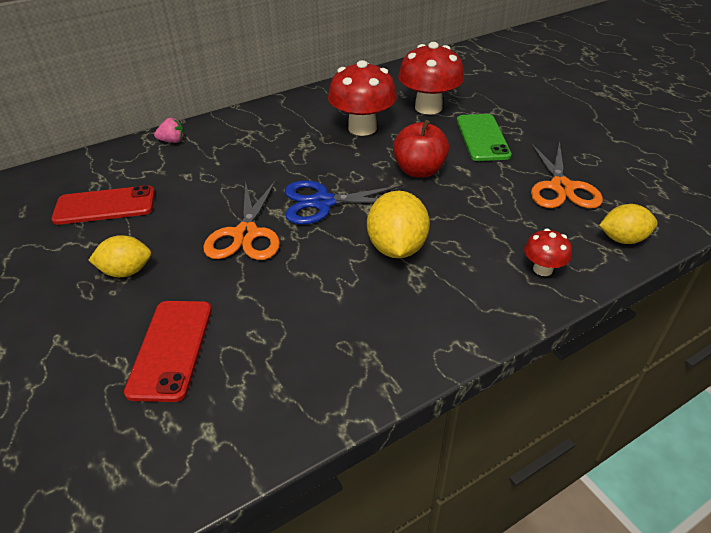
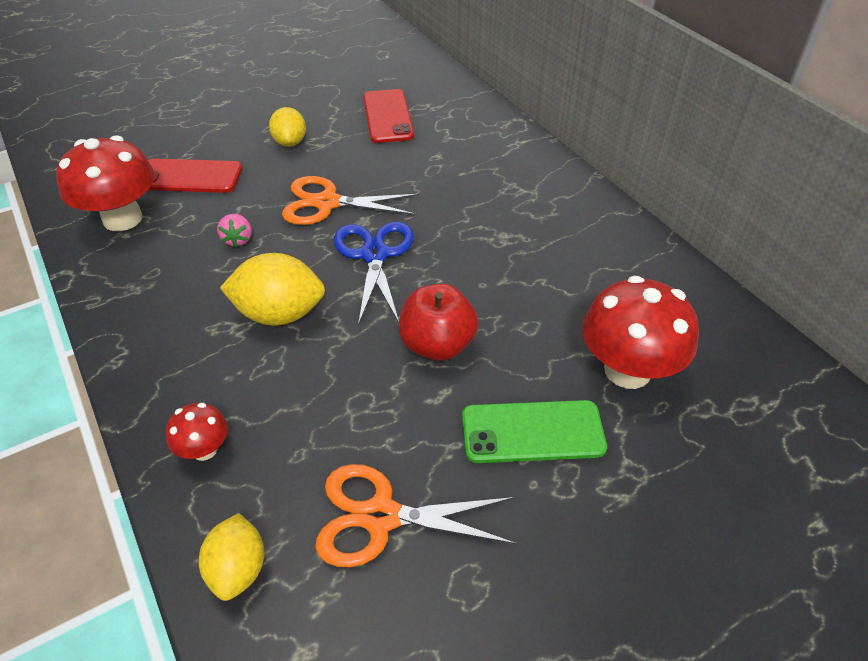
camera: 90 degrees right, 5 degrees up
pink strawberry [154,118,184,143] -> pink strawberry moved to [217,214,252,247]
red mushroom [328,60,397,136] -> red mushroom moved to [56,135,155,231]

